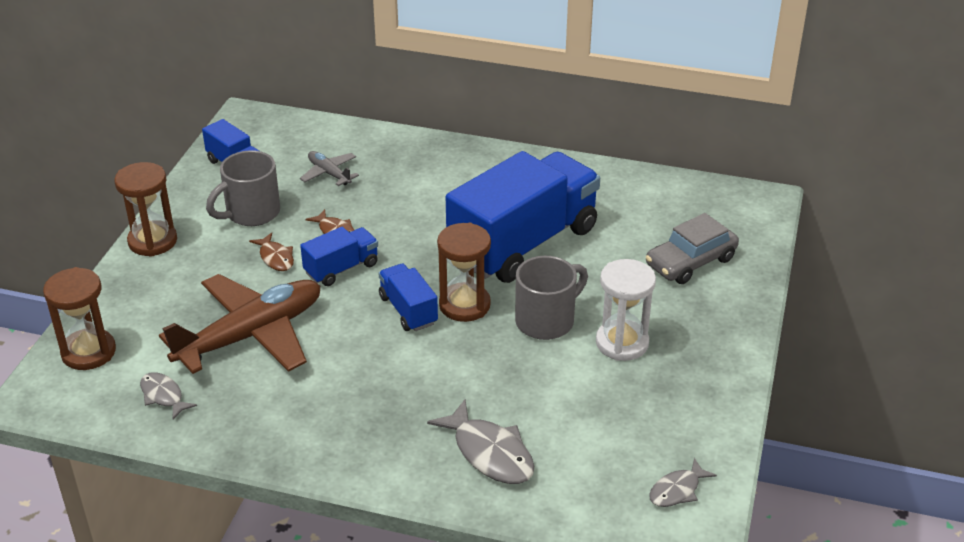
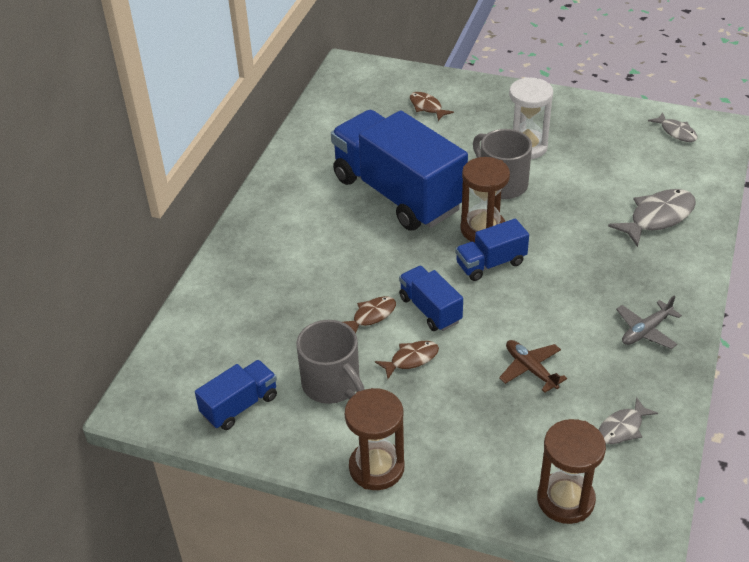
camera: 85 degrees left, 5 degrees up
brown plane [159,274,320,374] -> brown plane [499,340,567,393], size x0.45
grey plane [300,151,359,186] -> grey plane moved to [616,296,682,349]
grey car [646,213,739,284] -> brown fish [410,92,454,121]

